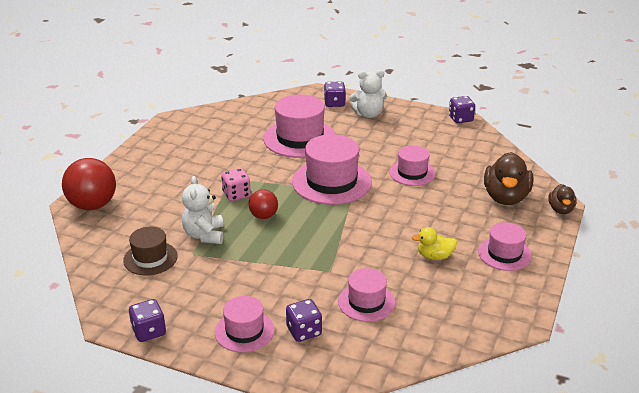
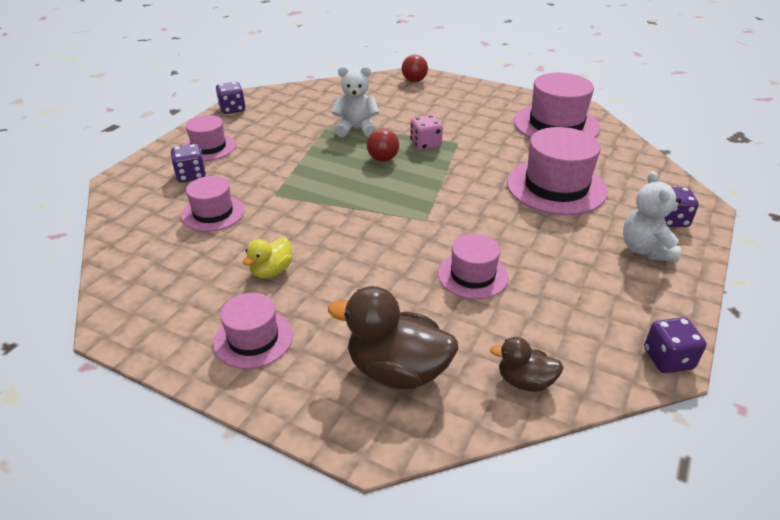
camera: 95 degrees right, 5 degrees up
red ball [62,158,116,210] -> red ball [402,55,428,82], size x0.56
brown hat [123,227,178,276] -> none
pink hat [292,134,372,205] -> pink hat moved to [514,73,600,138]
yellow duck [412,227,457,260] -> yellow duck turned 150 degrees counterclockwise [243,237,292,278]
brown duck [548,184,577,214] -> brown duck moved to [490,337,564,392]

